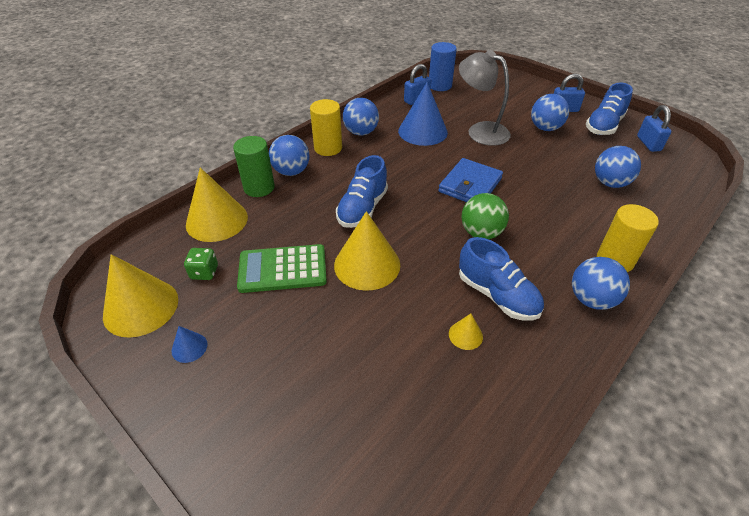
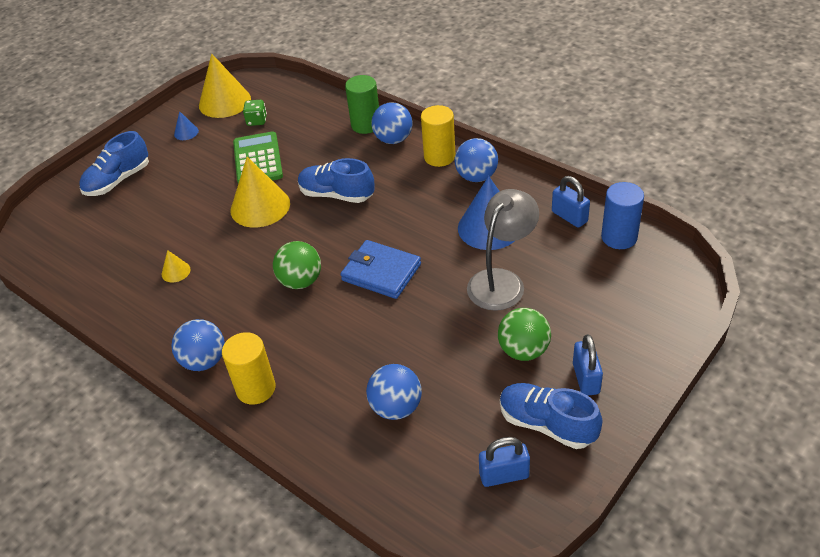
camera: 90 degrees right, 0 degrees up
yellow cone [186,167,248,242] -> none
blue shoe [459,237,544,321] -> blue shoe moved to [79,131,149,196]
blue ball [531,94,569,131] -> green ball [498,308,551,361]

